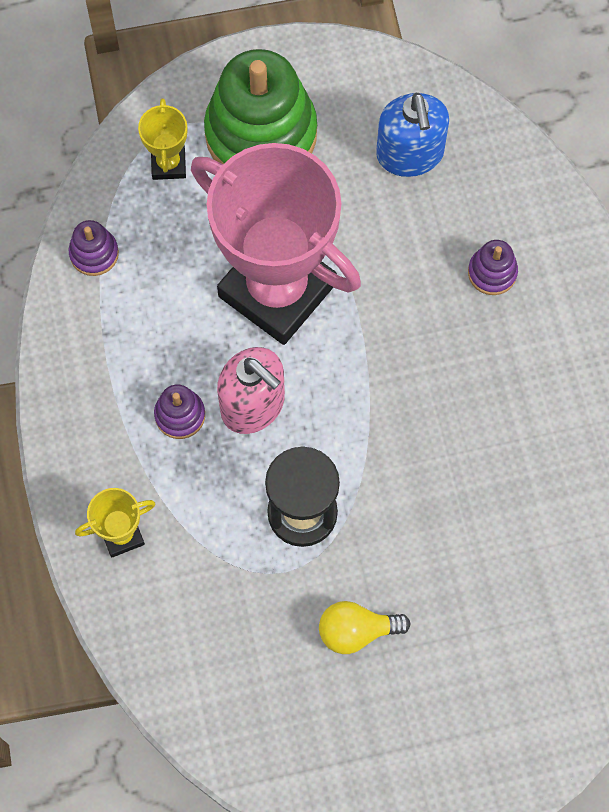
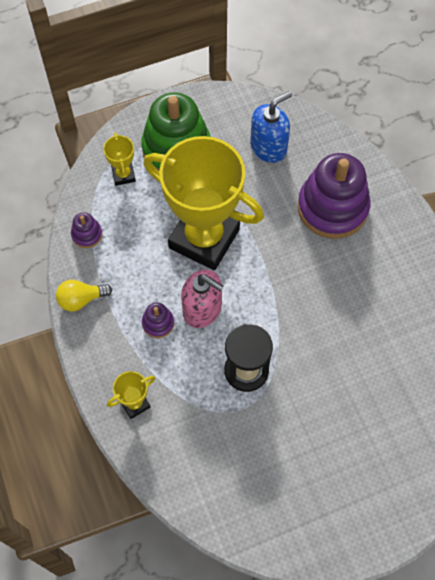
camera: 10 degrees left, 5 degrees down
pink trophy [191,143,361,345] -> yellow trophy [144,136,264,270]
yellow light bulb [319,601,411,654] -> yellow light bulb moved to [56,280,112,312]
blue soap dispenser [376,93,449,177] -> blue soap dispenser turned 105 degrees counterclockwise [250,91,292,163]
purple stacking toy [468,240,518,295] -> purple stacking toy [298,153,370,239], size x2.33

